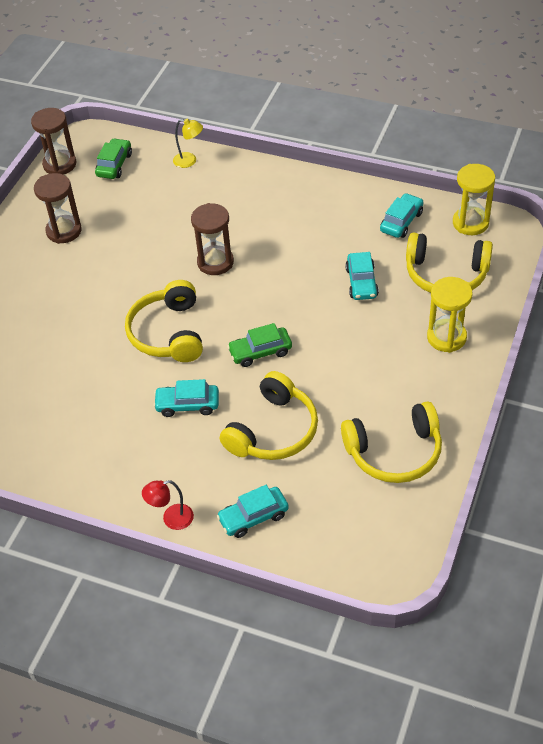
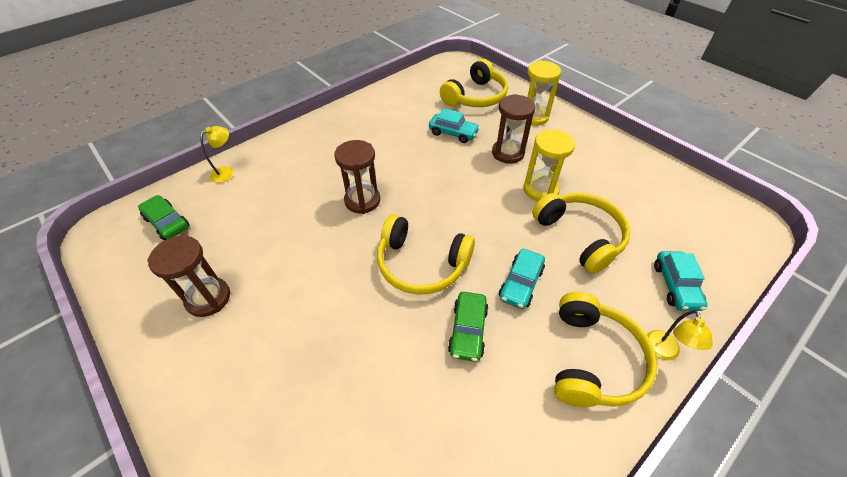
camera: 65 degrees left, 0 degrees up
brown hourglass [31,108,76,175] -> brown hourglass moved to [492,94,535,164]
red lamp [142,480,194,530] -> yellow lamp [647,310,713,360]
green car [227,323,292,367] -> green car moved to [448,292,488,362]
yellow headphones [341,402,442,483] -> yellow headphones moved to [554,292,657,407]
turquoise car [380,193,423,238] -> none
yellow hourglass [453,164,495,235] -> yellow hourglass moved to [523,129,575,201]

